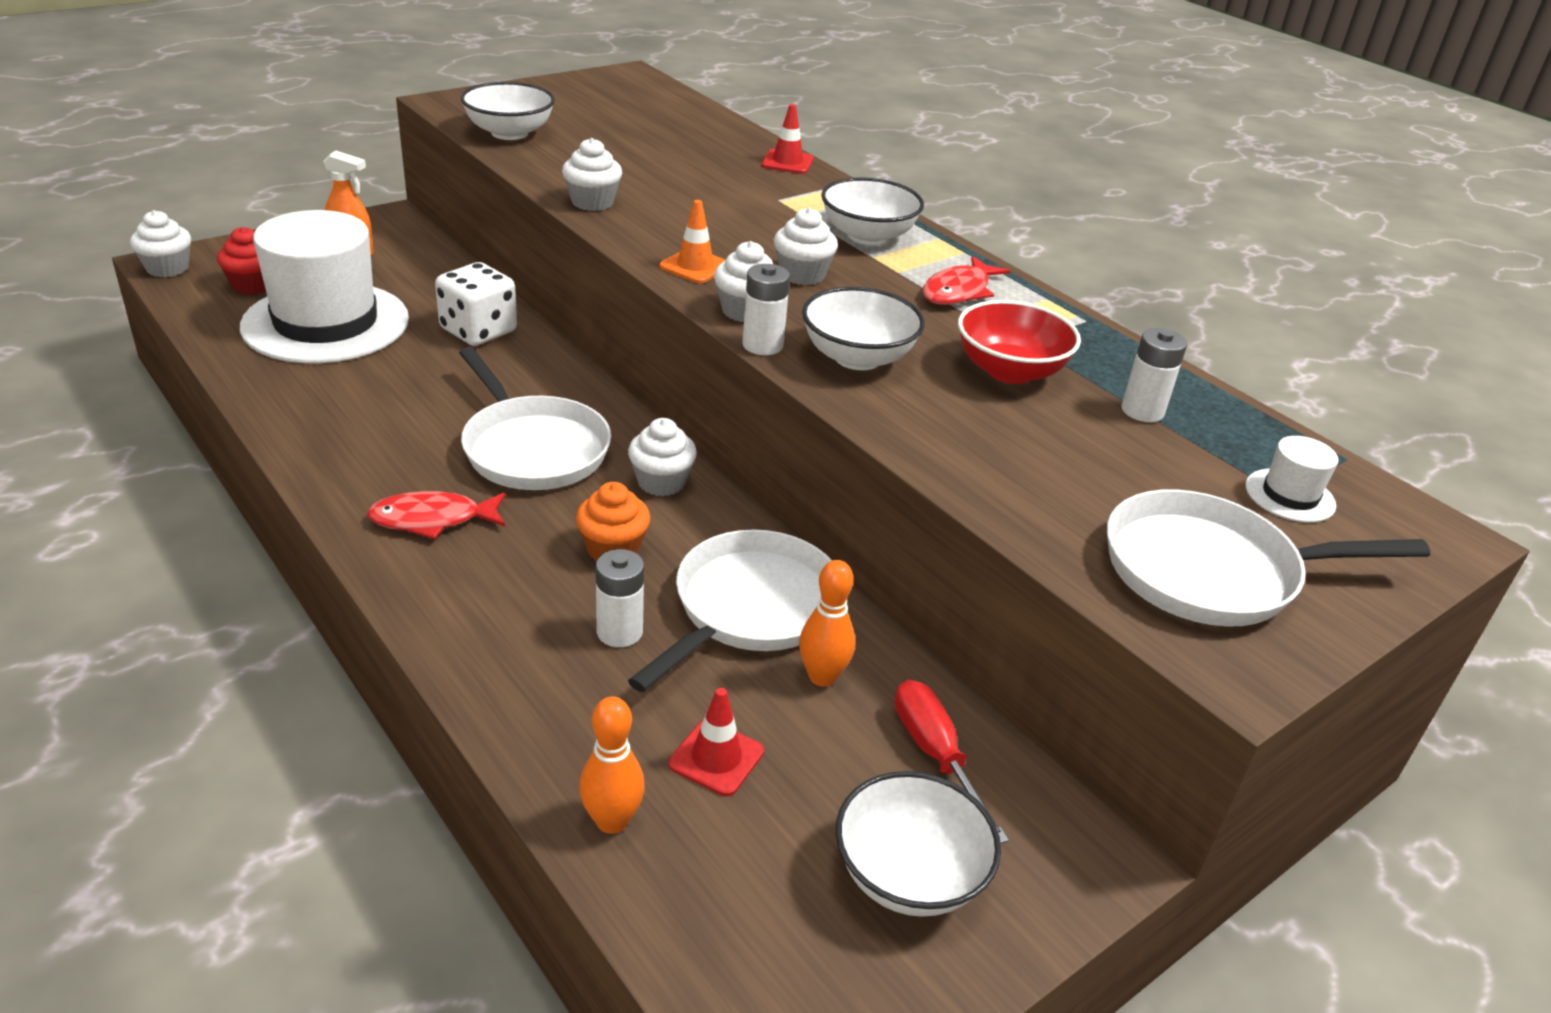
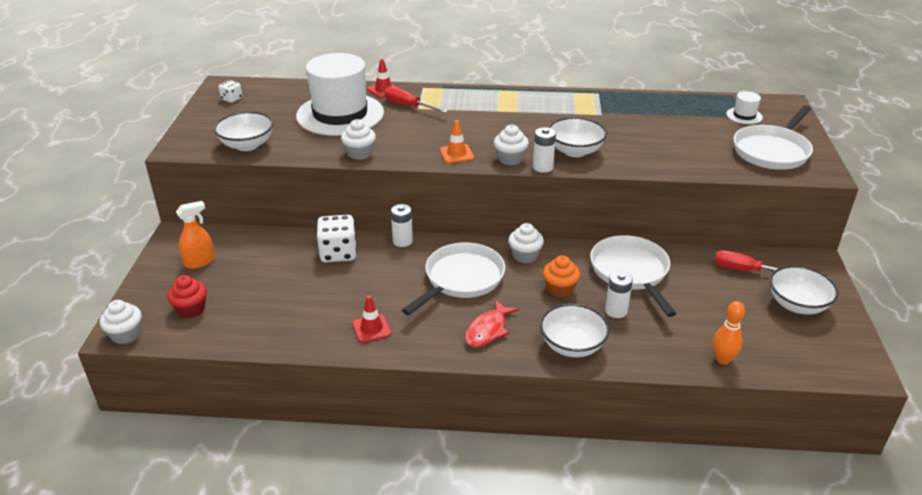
camera: 45 degrees left, 0 degrees up
white hat [240,210,409,363] -> white hat moved to [296,53,384,136]
white pan [459,347,611,490] -> white pan turned 60 degrees counterclockwise [402,242,505,315]
red traffic cone [668,688,764,796] -> red traffic cone moved to [352,295,391,343]
white cupcake [774,208,838,285] -> none
orange bowling pin [799,560,855,687] -> none
white bowl [821,177,924,245] -> white bowl moved to [540,304,610,357]
red fish [922,256,1010,305] -> none
red bowl [958,300,1081,384] -> none
white battery [1121,328,1187,422] -> white battery moved to [391,204,413,247]
none -> white dice [219,80,242,103]
none -> red screwdriver [384,87,448,113]

